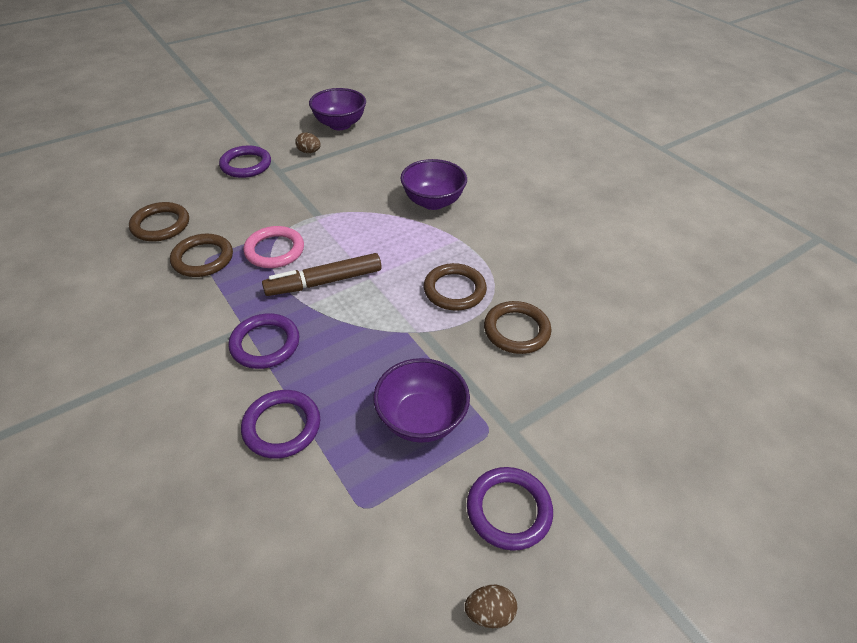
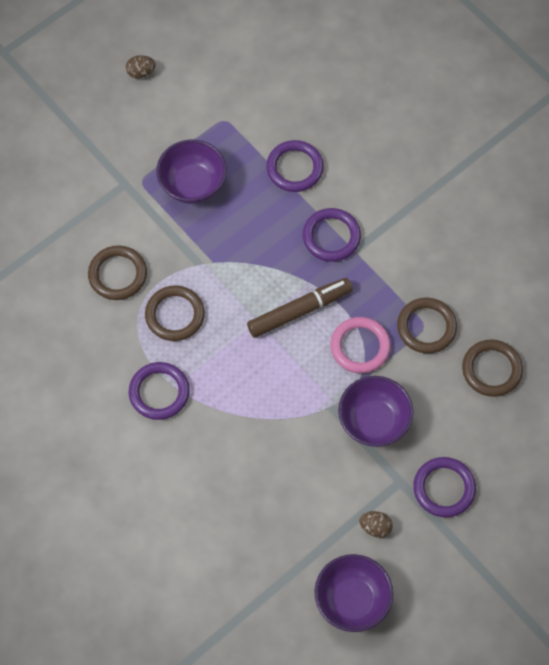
camera: 175 degrees right, 20 degrees up
purple bowl [400,159,467,210] -> purple bowl moved to [338,376,414,447]
purple ring [467,467,553,551] -> purple ring moved to [129,362,190,420]

